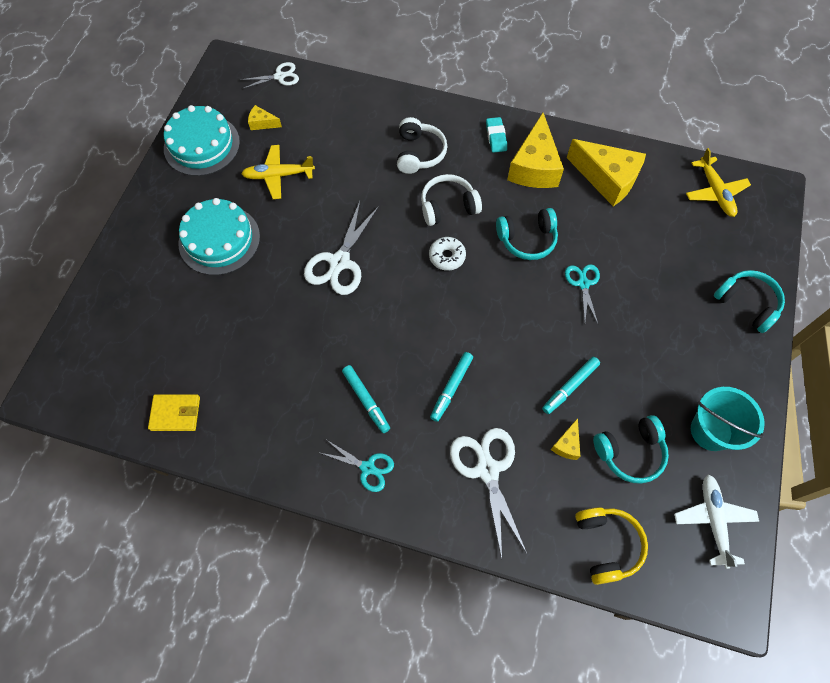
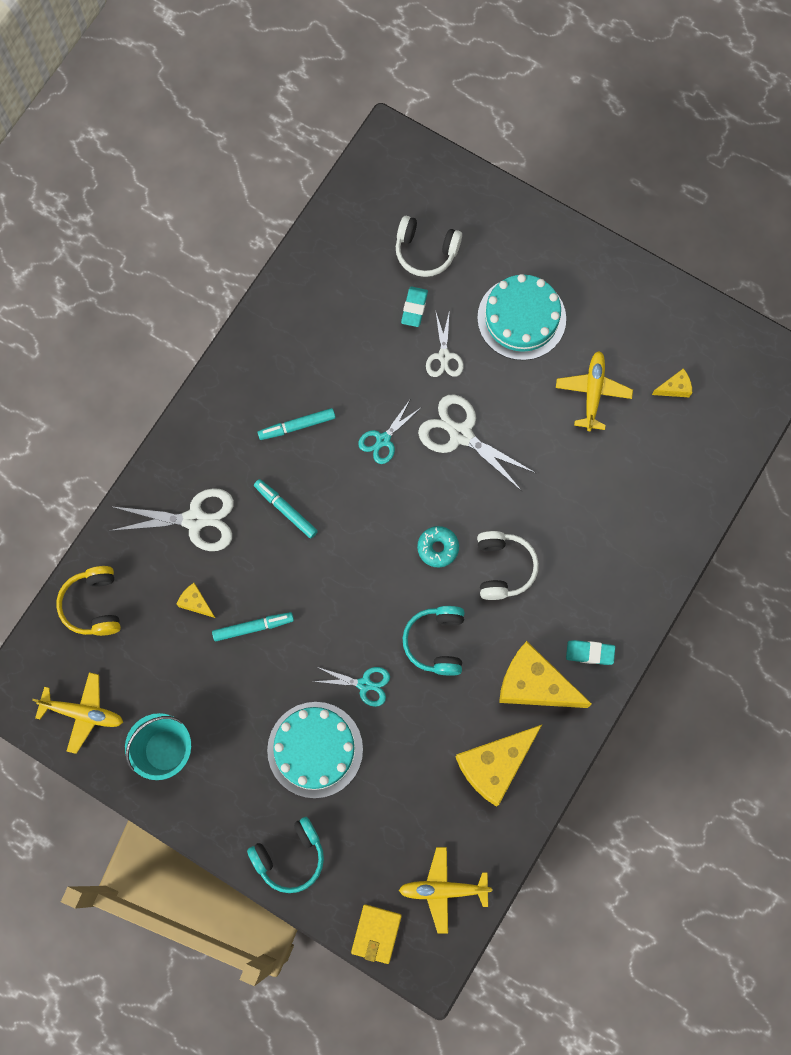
camera: 105 degrees right, 10 degrees up
yellow wallet [148,394,200,431] -> yellow wallet moved to [351,904,402,964]
turquoise cake [164,105,240,176] -> turquoise cake moved to [267,702,363,798]
white scissors [240,62,299,89] -> white scissors moved to [426,310,463,377]
yellow cheese [248,105,282,130] -> yellow cheese turned 45 degrees clockwise [652,368,692,397]
turquoise scissors [321,440,394,492] -> turquoise scissors moved to [358,400,419,464]
white headphones [397,117,447,174] -> white headphones moved to [396,216,462,277]
white donut [429,237,466,271] -> turquoise donut [417,526,459,568]
turquoise marker [542,357,600,414] -> turquoise marker turned 105 degrees clockwise [212,612,294,641]
yellow headphones [575,507,648,585] -> yellow headphones turned 75 degrees clockwise [56,566,121,636]
turquoise headphones [593,415,669,484] -> none
white plane [674,474,759,569] -> yellow plane [32,672,123,754]
none -> turquoise eraser [401,287,428,327]

